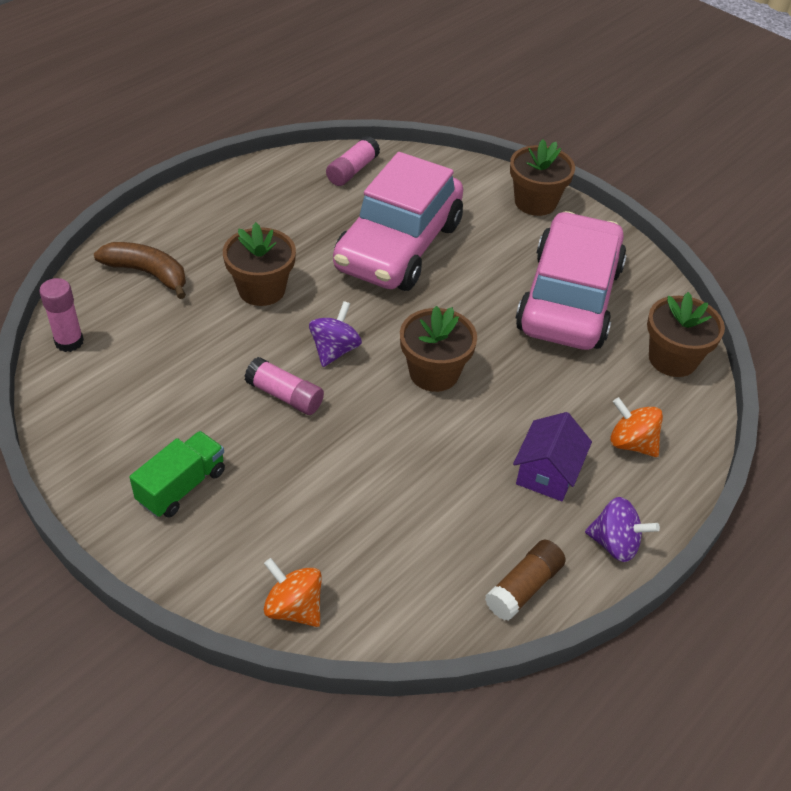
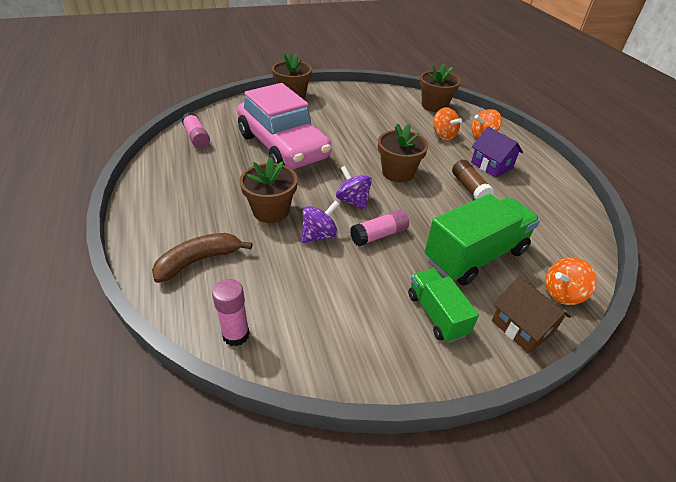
camera: 60 degrees left, 5 degrees down
brown glue stick [485,540,566,621] -> brown glue stick moved to [452,160,494,199]
pink car [516,211,627,350] -> none
purple spinning top [585,497,660,562] -> purple spinning top moved to [302,201,339,243]
none -> green truck [425,194,540,285]
none -> orange spinning top [433,107,462,140]
none -> brown house [492,276,571,353]

